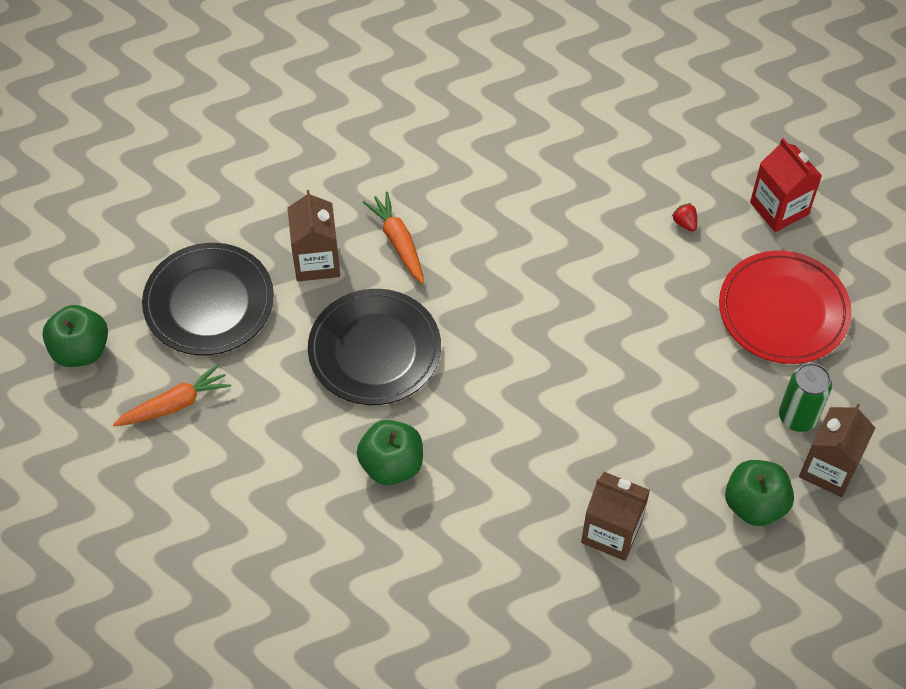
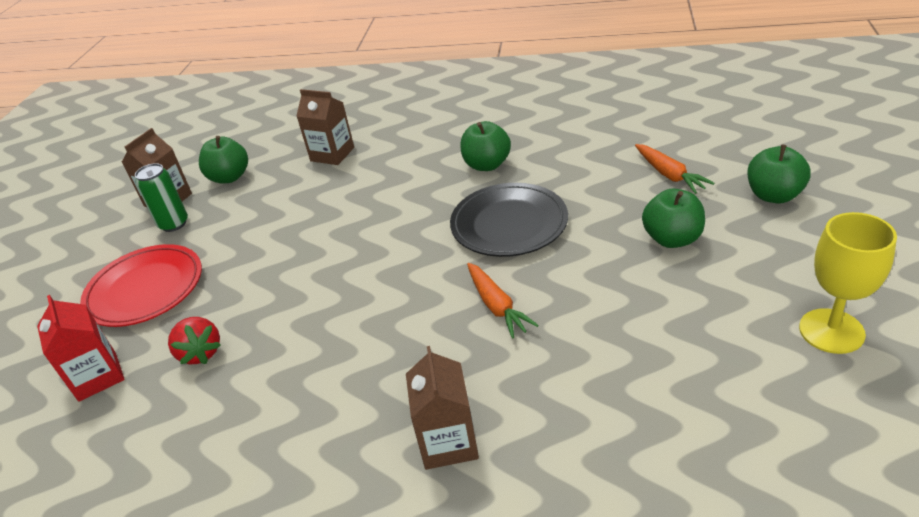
camera: 175 degrees left, 20 degrees down
orange carrot [113,364,231,427] -> orange carrot turned 90 degrees counterclockwise [635,144,715,194]
black plate [142,243,274,355] -> green apple [642,189,705,248]
brown carton [288,190,340,282] -> brown carton moved to [406,346,479,470]
red strawberry [672,203,697,232] -> red strawberry [168,317,221,364], size x1.88
none -> yellow goblet [799,212,897,354]

